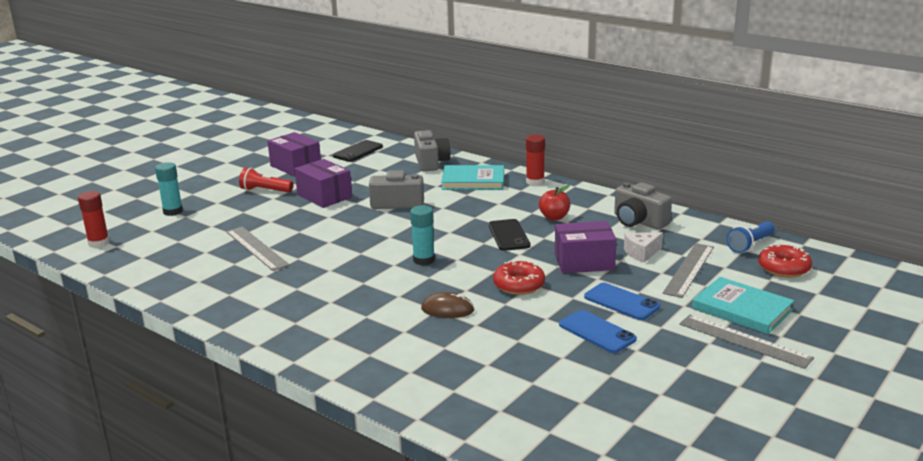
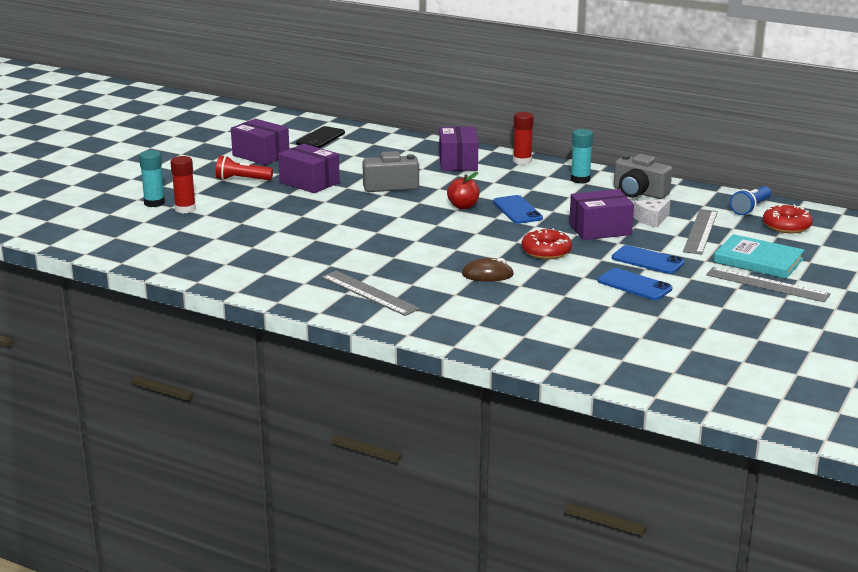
camera: 10 degrees left, 0 degrees up
red glue stick [78,191,110,248] -> red glue stick moved to [170,156,196,213]
grey ruler [226,227,290,271] -> grey ruler moved to [321,271,420,316]
turquoise glue stick [410,205,435,265] -> turquoise glue stick moved to [571,129,593,184]
grey camera [414,130,451,171] -> none
turquoise book [441,165,504,190] -> purple box [439,127,478,171]
black phone [488,219,531,251] -> blue phone [493,195,543,224]
red apple [539,185,571,220] -> red apple moved to [447,172,480,209]

